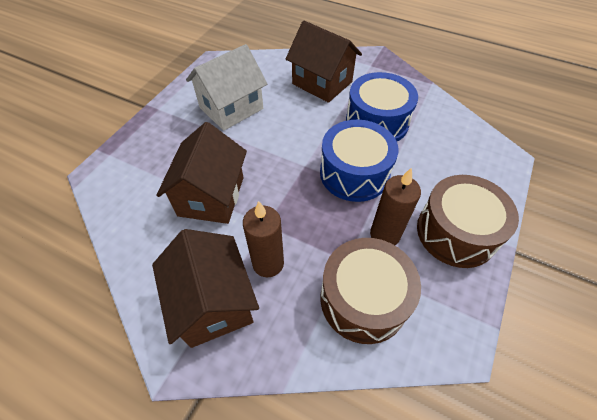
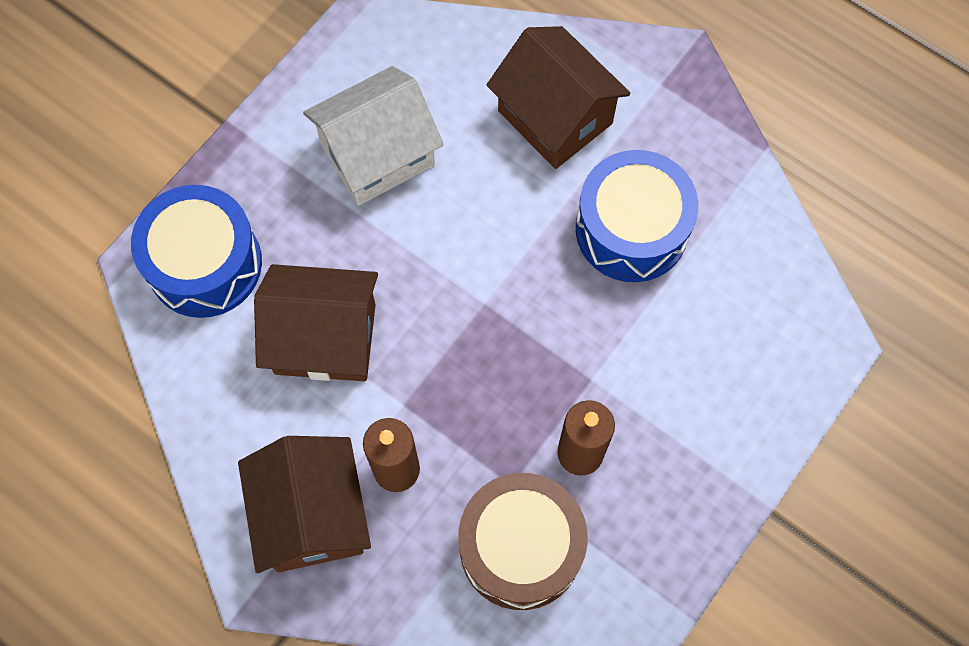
camera: 10 degrees right, 15 degrees up
brown house [156,122,247,224] -> brown house turned 75 degrees clockwise [254,264,378,381]
blue drum [320,120,398,202] -> blue drum moved to [131,185,262,318]
brown drum [417,175,519,268] -> none

